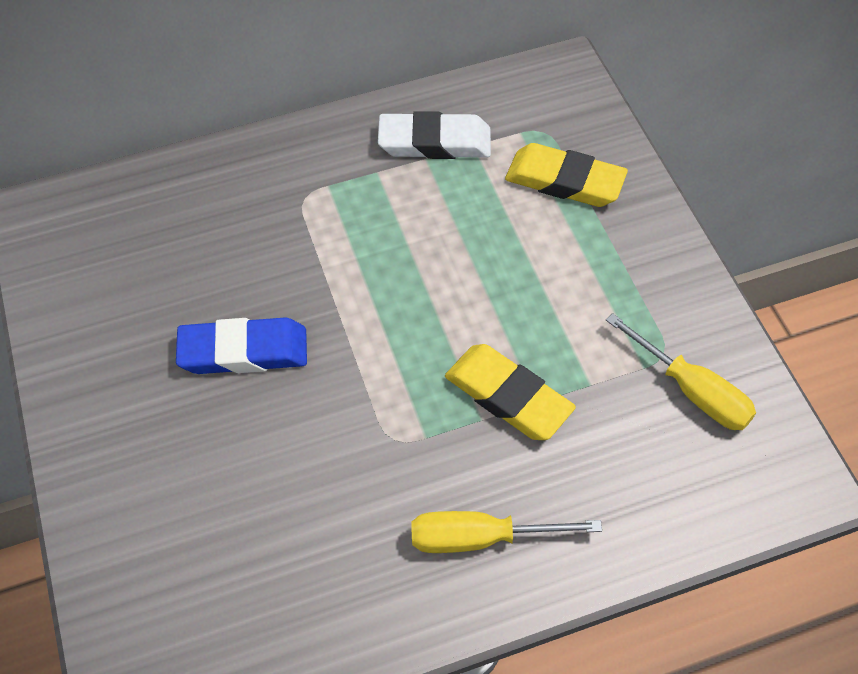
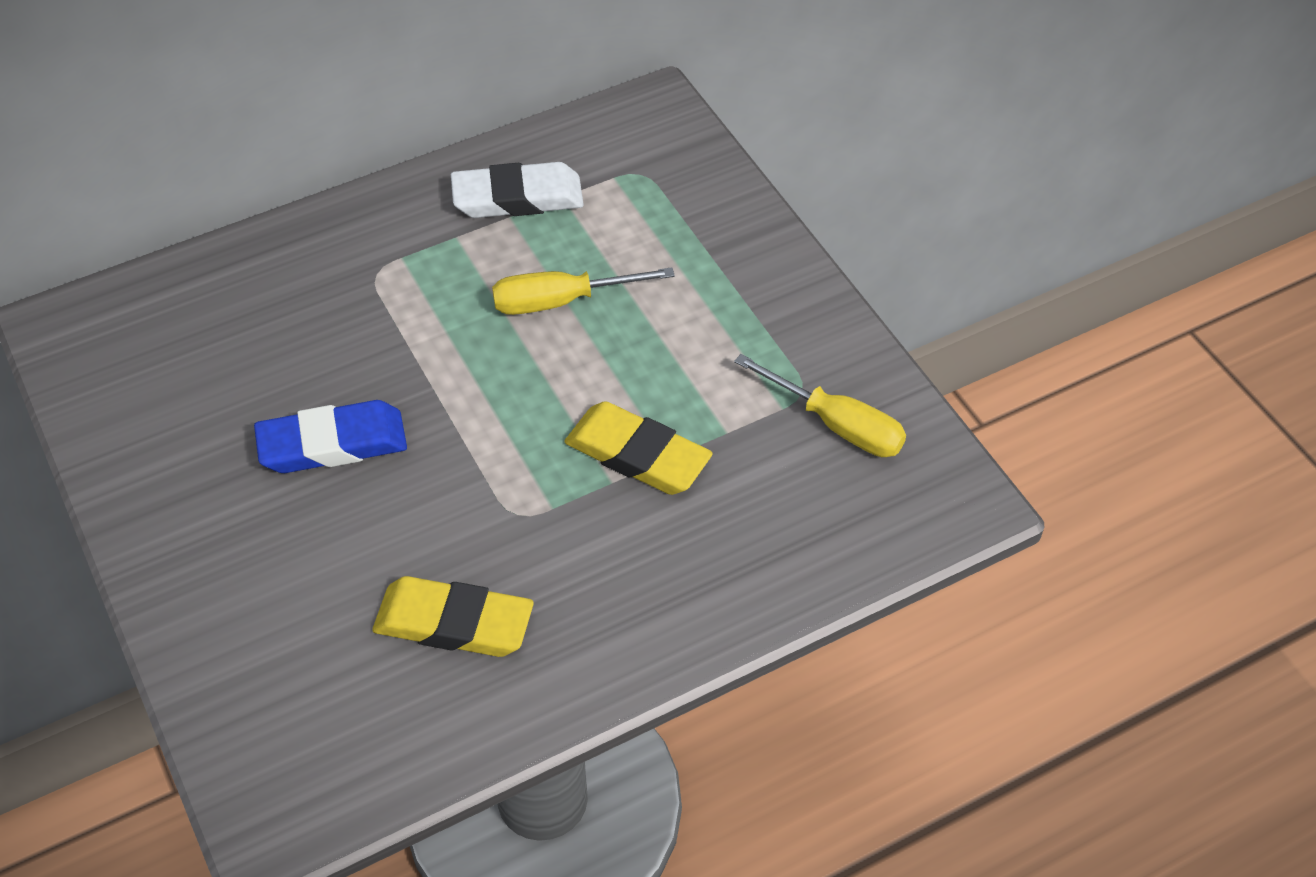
camera: 10 degrees left, 5 degrees down
yellow screwdriver [411,511,602,553] -> yellow screwdriver moved to [492,267,675,315]
yellow eraser [505,143,628,207] -> yellow eraser moved to [372,576,534,657]

